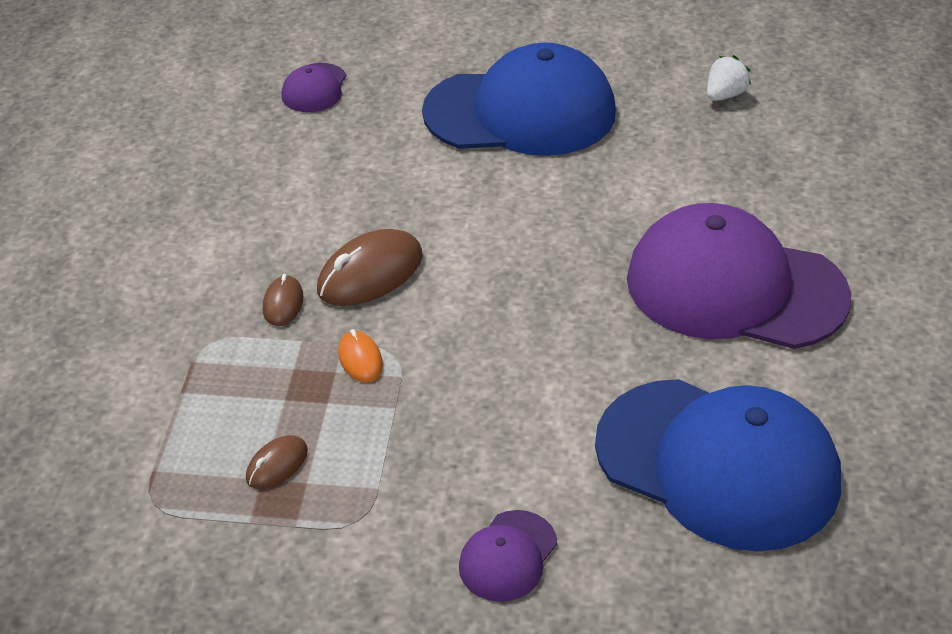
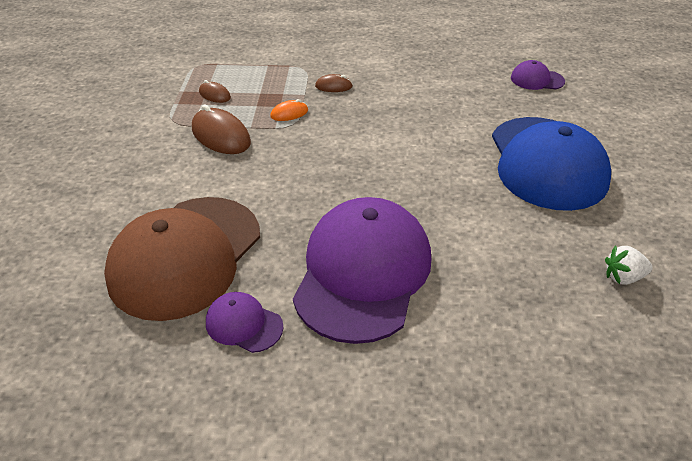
camera: 85 degrees right, 0 degrees up
brown mouse [317,229,423,306] -> brown mouse moved to [192,105,251,154]
purple cap [459,510,557,602] -> purple cap moved to [206,292,284,353]
blue cap [595,379,841,551] -> brown cap [104,197,260,321]
white strawberry [707,55,751,101] -> white strawberry turned 135 degrees clockwise [605,245,653,285]

